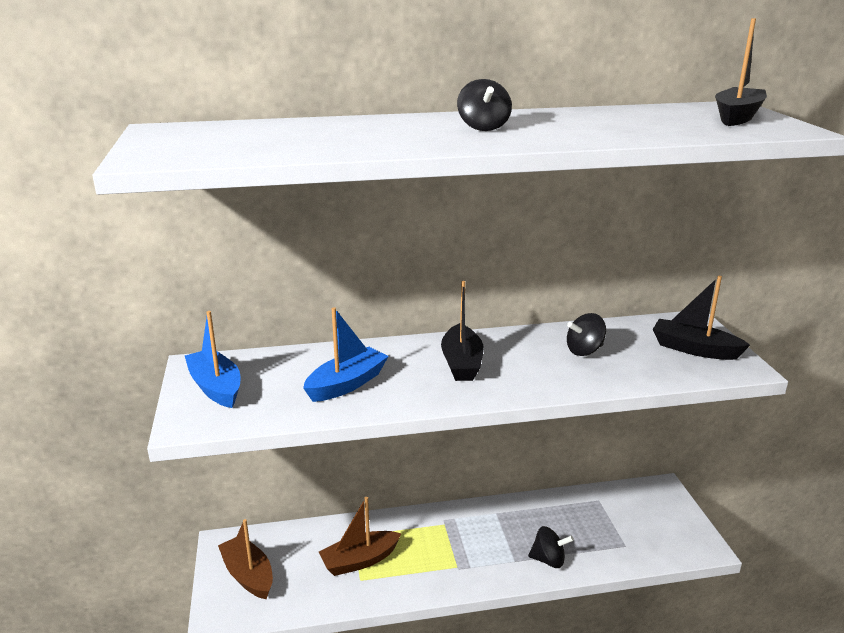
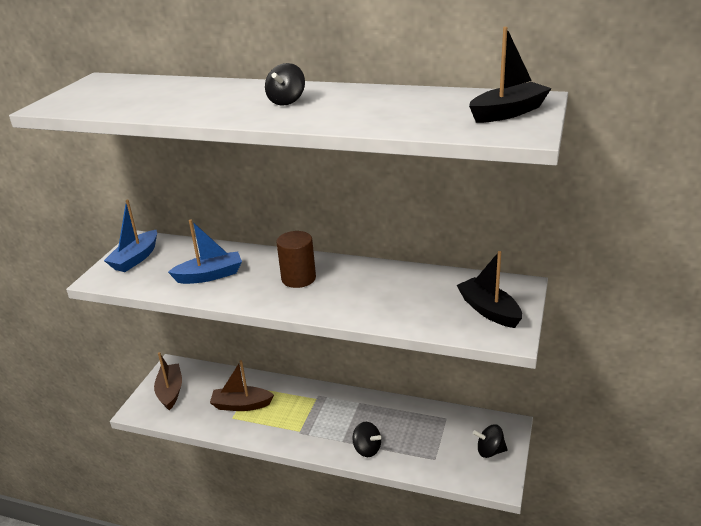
camera: 30 degrees right, 5 degrees up
blue boat [185,311,240,408] -> blue boat turned 150 degrees counterclockwise [104,200,157,272]
black boat [441,281,484,381] -> brown cylinder [276,231,316,288]
black spinning top [567,313,606,356] -> black spinning top moved to [473,424,508,458]

